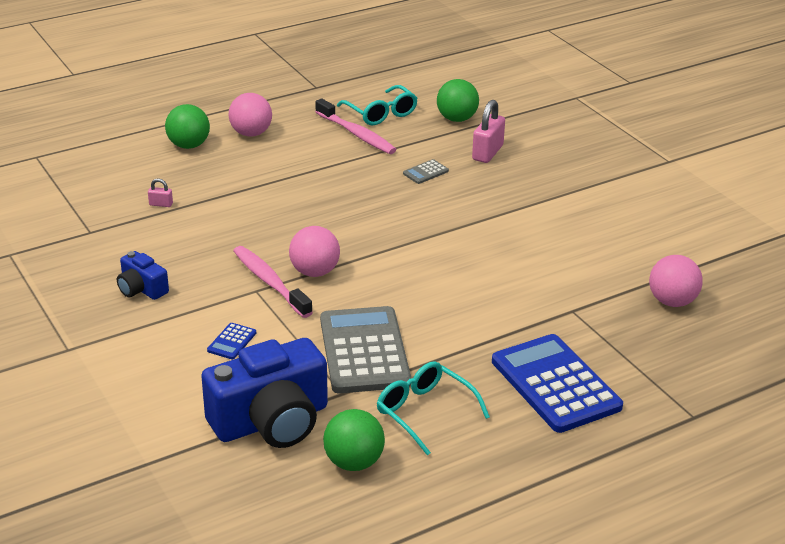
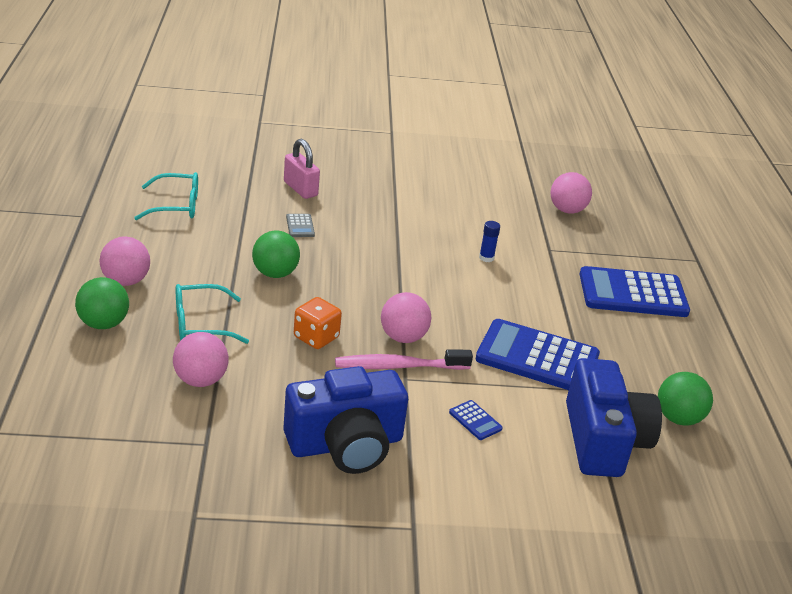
camera: 65 degrees left, 0 degrees up
blue camera [117,251,169,300] -> blue camera [283,366,408,474], size x2.02
pink padlock [148,178,173,207] -> pink ball [173,332,229,387]
pink toothbrush [315,99,397,154] -> none
grey calculator [320,306,411,393] -> blue calculator [476,319,600,390]
turquoise glasses [377,361,490,455] -> turquoise glasses moved to [176,284,249,344]
green ball [437,79,479,122] -> green ball moved to [252,230,300,278]
none -> orange dice [294,297,342,349]
none -> blue glue stick [479,221,500,262]

